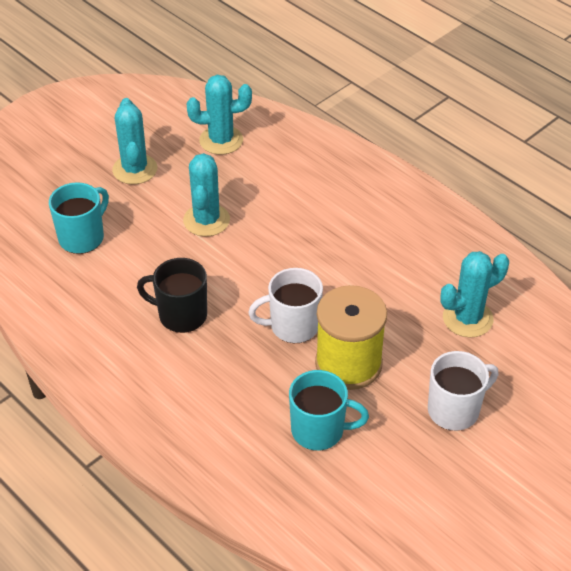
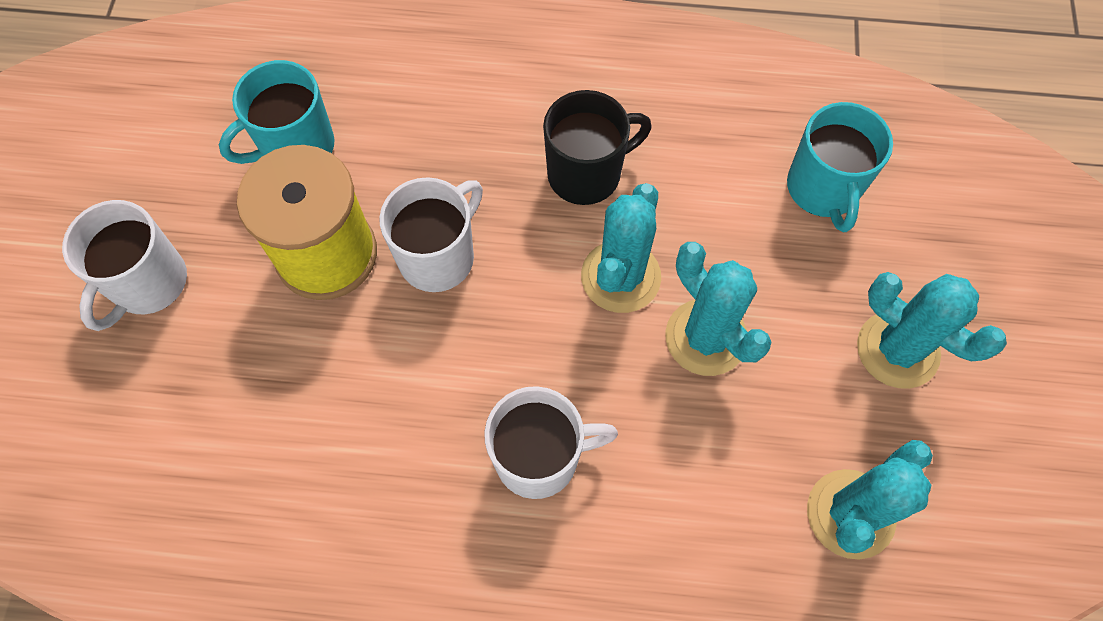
camera: 140 degrees right, 20 degrees up
turquoise cactus [440,251,509,338] -> turquoise cactus moved to [581,183,661,313]
none -> white mug [484,386,618,499]

